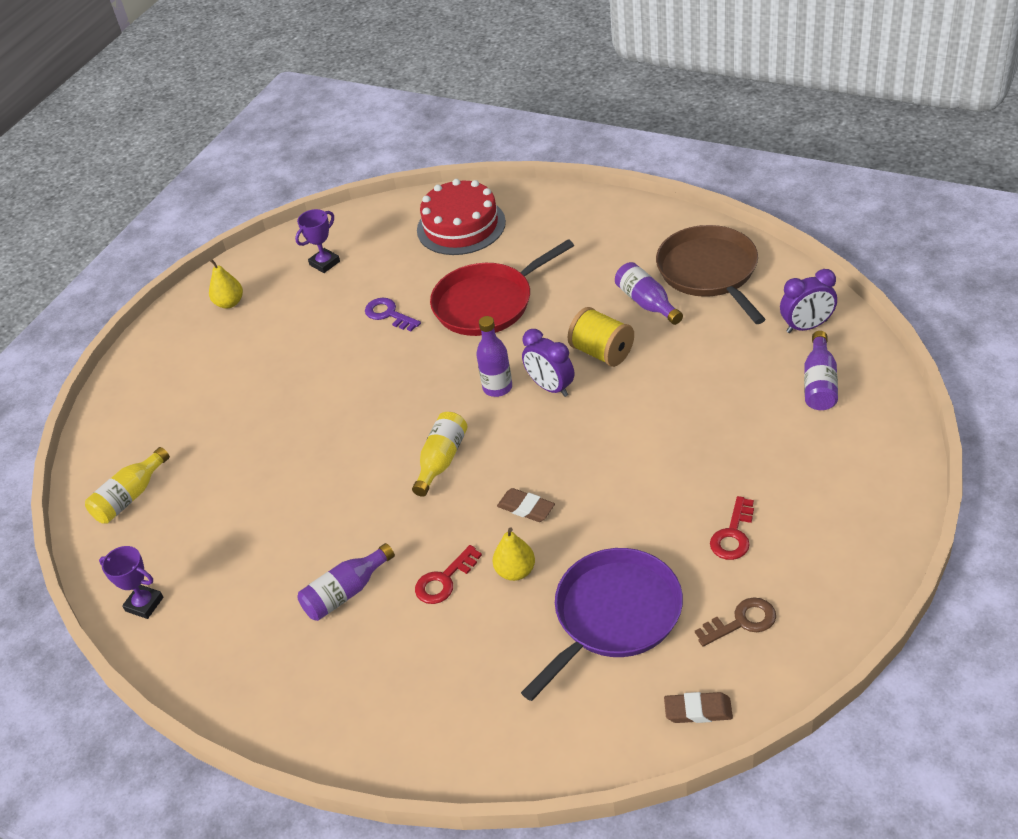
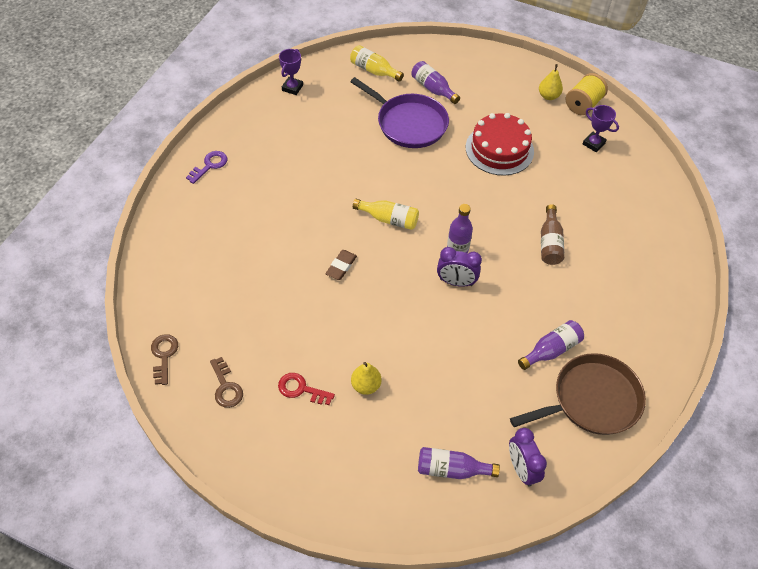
camera: 80 degrees right, 10 degrees up
purple bottle [297,543,395,621] -> purple bottle moved to [411,61,460,104]
purple key [365,298,421,331] -> purple key moved to [186,151,227,184]
red key [415,545,482,604] -> none
red cake [417,179,506,255] -> red cake moved to [466,113,534,176]
red pan [430,239,574,336] -> brown bottle [541,204,564,265]
yellow pear [493,527,535,581] -> yellow pear moved to [351,362,382,395]
purple pan [521,548,683,701] -> purple pan moved to [350,77,449,148]
purple clock [522,329,574,397] -> purple clock turned 120 degrees counterclockwise [437,247,482,287]
yellow spool [568,307,634,367] -> yellow spool moved to [566,73,608,115]
brown eraser [664,692,733,723] -> brown key [151,334,178,385]

